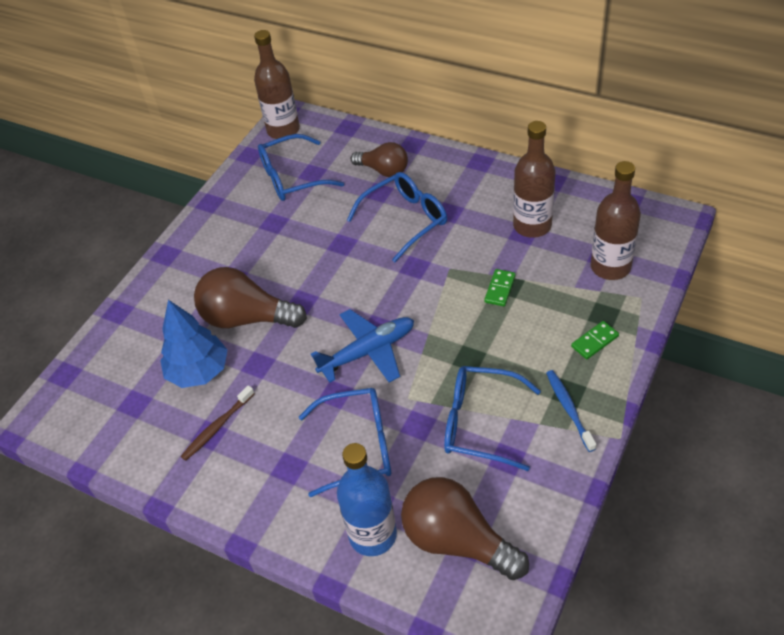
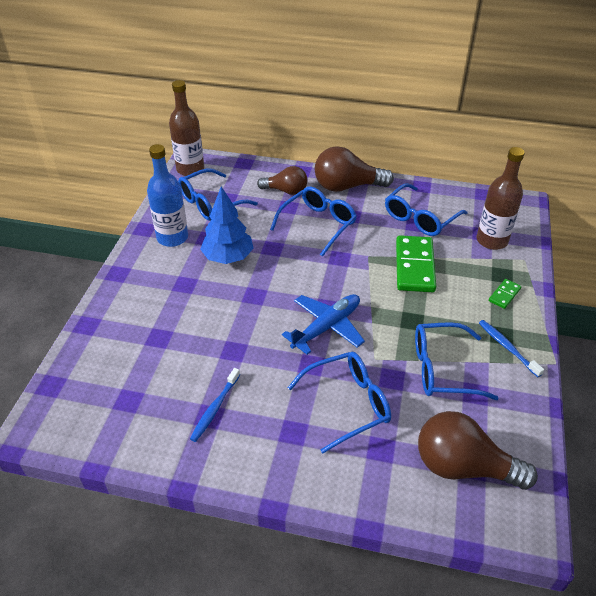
camera: 20 degrees left, 5 degrees down
blue tree [160,300,228,388] -> blue tree moved to [200,187,254,264]
brown toothbrush [181,385,255,461] -> blue toothbrush [190,368,240,442]
brown light bulb [194,267,307,328] -> brown light bulb moved to [315,146,394,192]
blue bottle [337,443,397,556] -> blue bottle moved to [147,144,188,247]
green domino [484,269,516,306] -> green domino [396,235,436,292], size x2.10
brown bottle [513,121,555,238] -> blue glasses [385,183,468,236]

